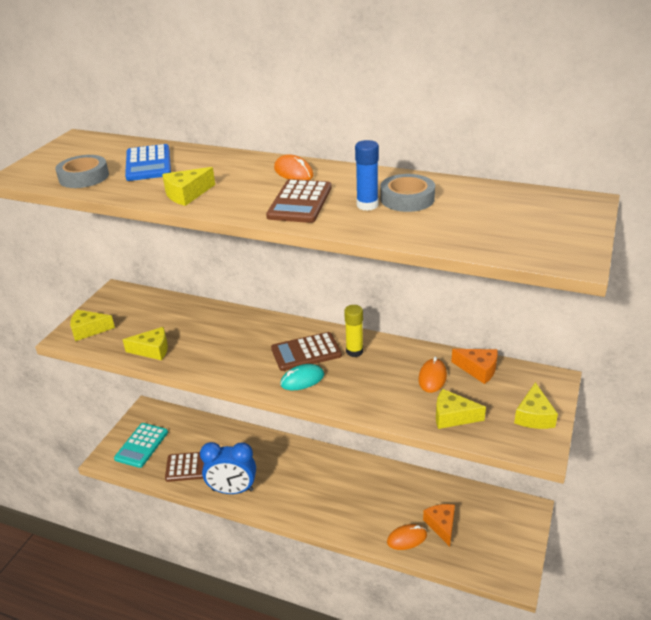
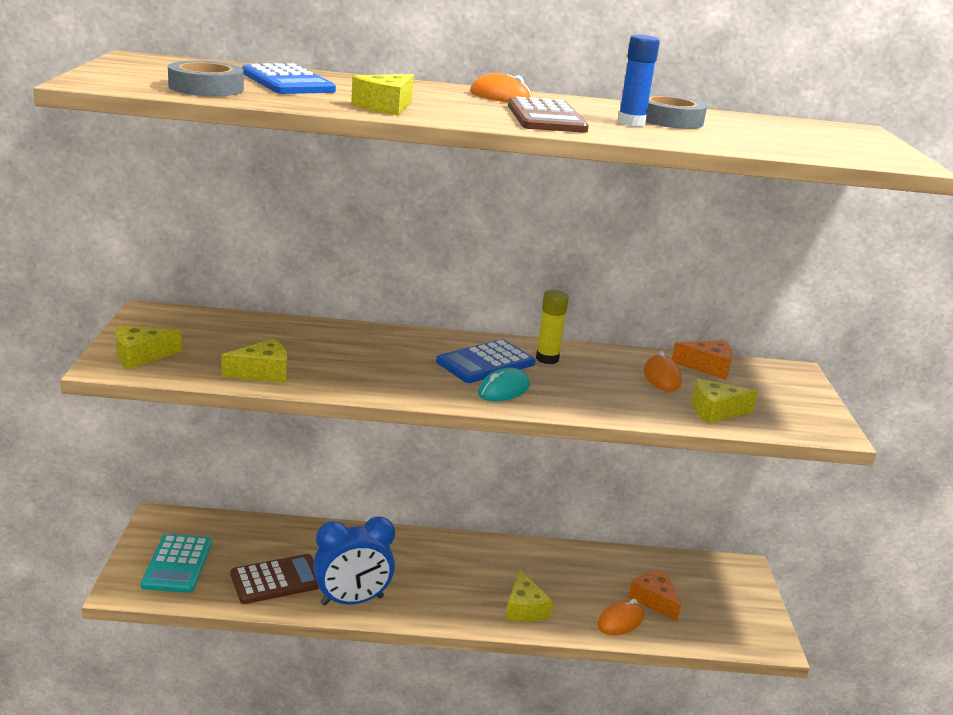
camera: 25 degrees left, 10 degrees down
brown calculator [271,332,342,371] -> blue calculator [436,339,535,383]
yellow cheese [514,382,558,429] -> yellow cheese moved to [506,569,553,622]

